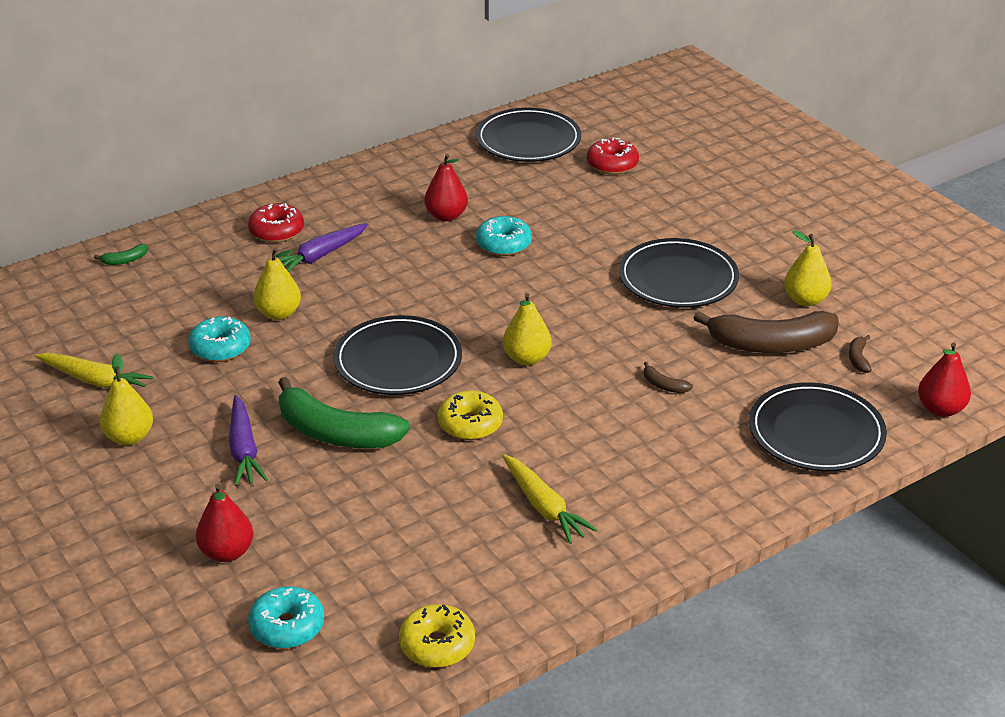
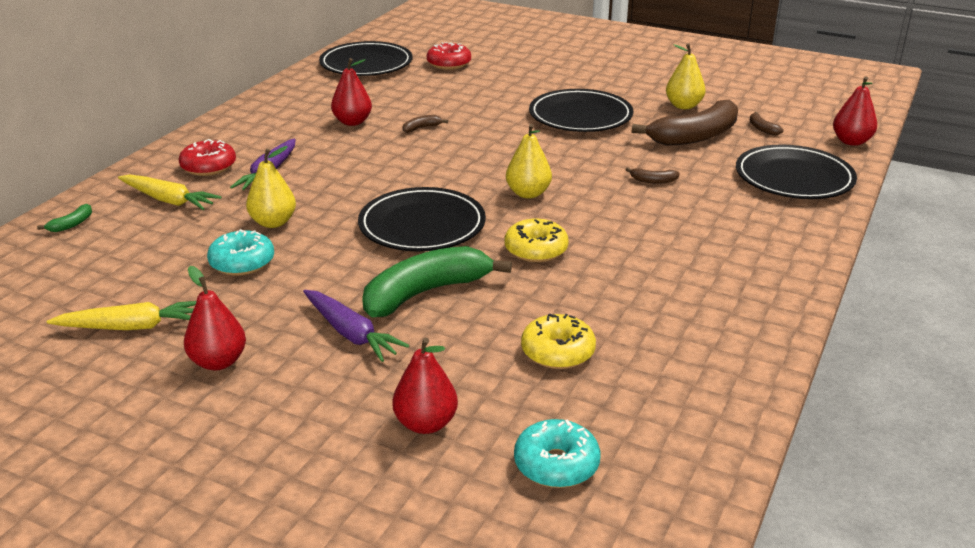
camera: 30 degrees left, 5 degrees down
yellow pear [100,354,153,445] -> red pear [184,266,246,370]
green banana [278,377,410,448] -> green banana turned 150 degrees clockwise [362,246,512,317]
yellow donut [399,604,475,668] -> yellow donut moved to [521,314,596,369]
turquoise donut [476,216,532,256] -> brown banana [403,115,448,133]
yellow carrot [502,454,597,544] -> yellow carrot moved to [118,175,221,210]

